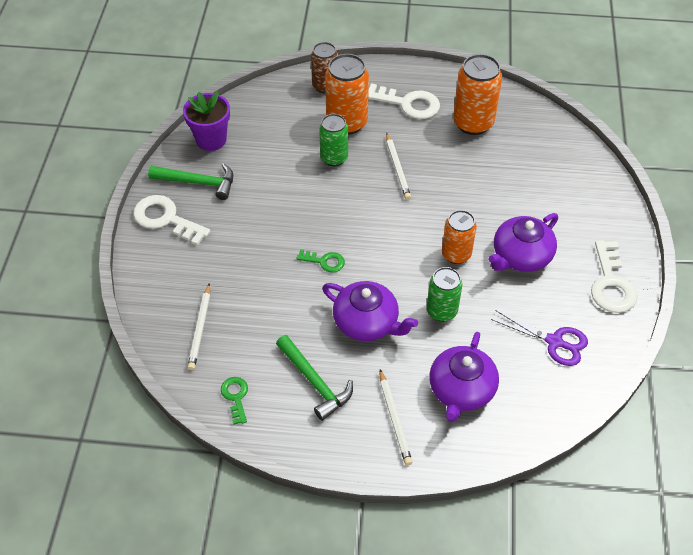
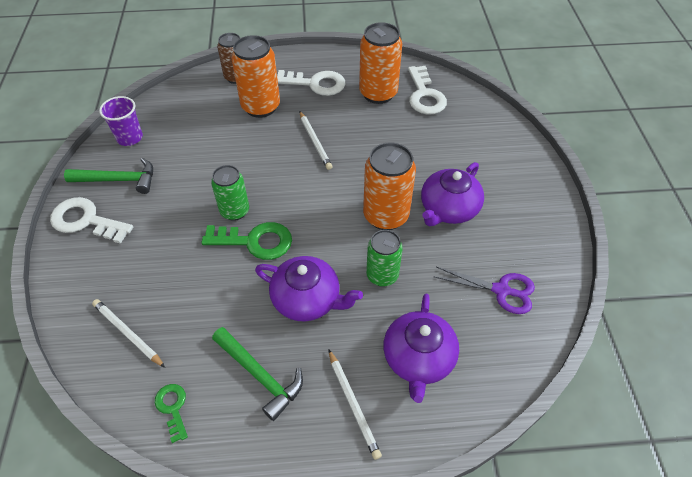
camera: 10 degrees left, 0 degrees up
purple flower pot [183,91,230,151] -> purple cup [99,96,143,146]
white pencil [188,284,210,370] -> white pencil turned 135 degrees clockwise [92,299,165,368]
green key [296,249,345,273] -> green key [201,222,292,260], size x1.79
green can [319,114,348,166] -> green can moved to [211,165,249,221]
orange can [442,210,477,264] -> orange can [363,142,416,230], size x1.53
white key [591,240,637,313] -> white key moved to [408,66,447,115]

